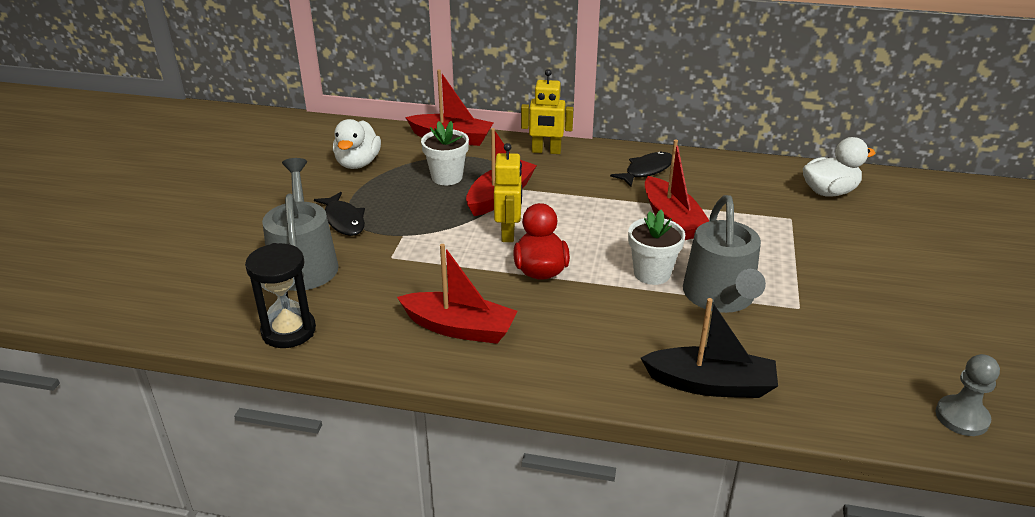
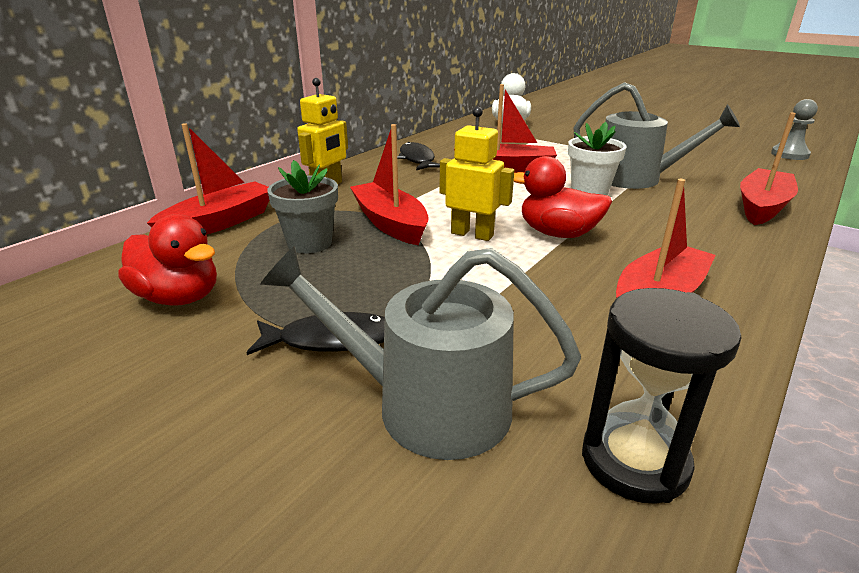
camera: 65 degrees left, 5 degrees down
white duck [333,119,381,169] -> red duck [119,214,217,306]
white flower pot [421,121,469,185] -> grey flower pot [267,160,338,253]
black boat [641,298,778,398] -> red boat [740,112,798,225]

